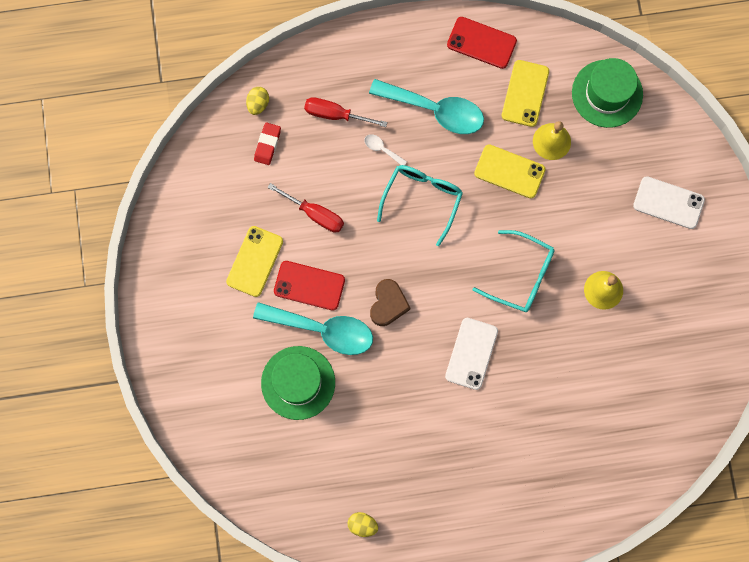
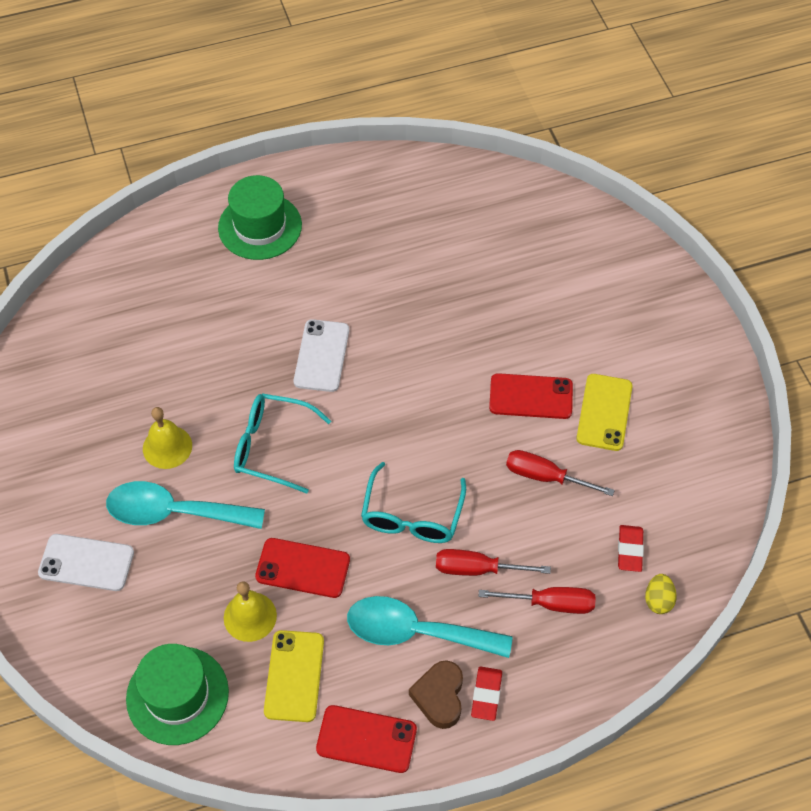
camera: 170 degrees right, 20 degrees down
turquoise spoon [253,302,373,355] -> turquoise spoon moved to [106,481,265,529]
green hat [261,346,335,420] -> green hat moved to [218,175,302,260]
yellow egg [347,512,378,537] -> none
white spoon [364,134,407,165] -> red screwdriver [436,549,551,576]
brown heart [370,279,410,326] -> brown heart moved to [409,660,463,729]
yellow phone [474,144,546,198] -> red phone [255,538,350,598]
none -> red eraser [471,667,502,721]

